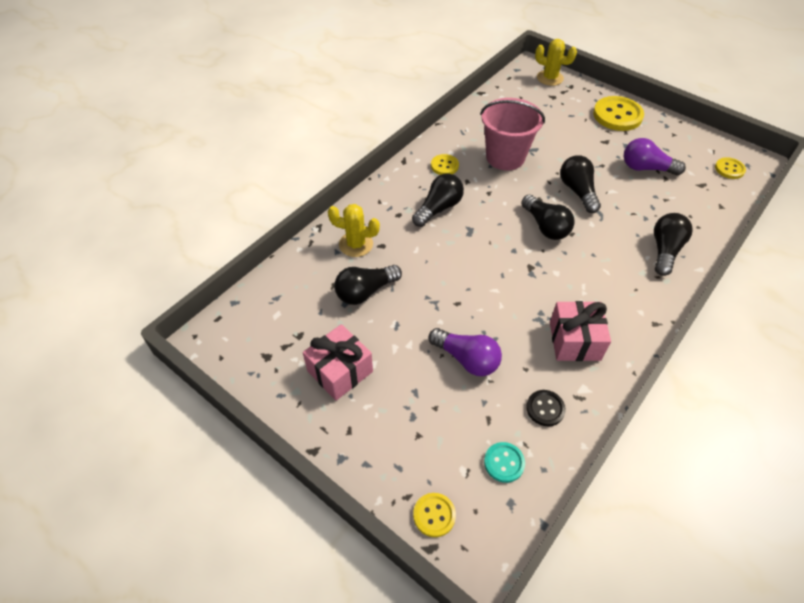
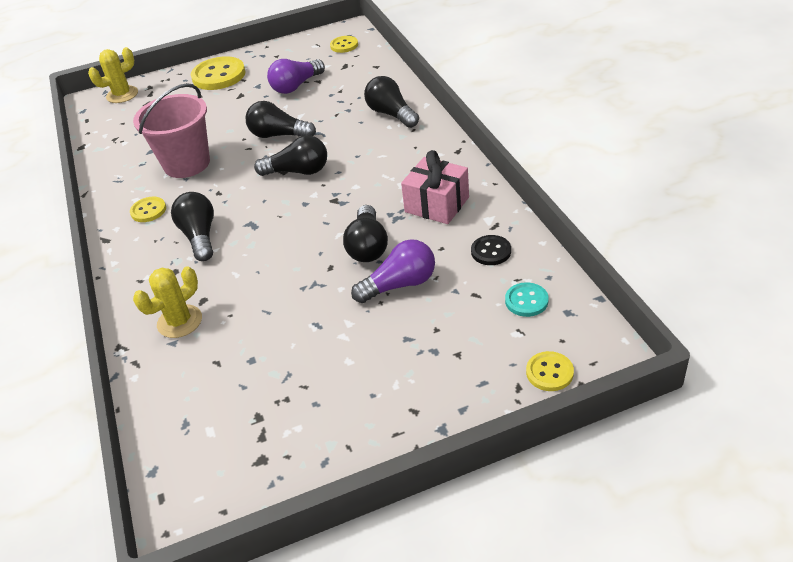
camera: 55 degrees left, 10 degrees down
pink gift [303,324,373,401] -> none
black light bulb [334,265,402,305] -> black light bulb moved to [343,205,388,262]

